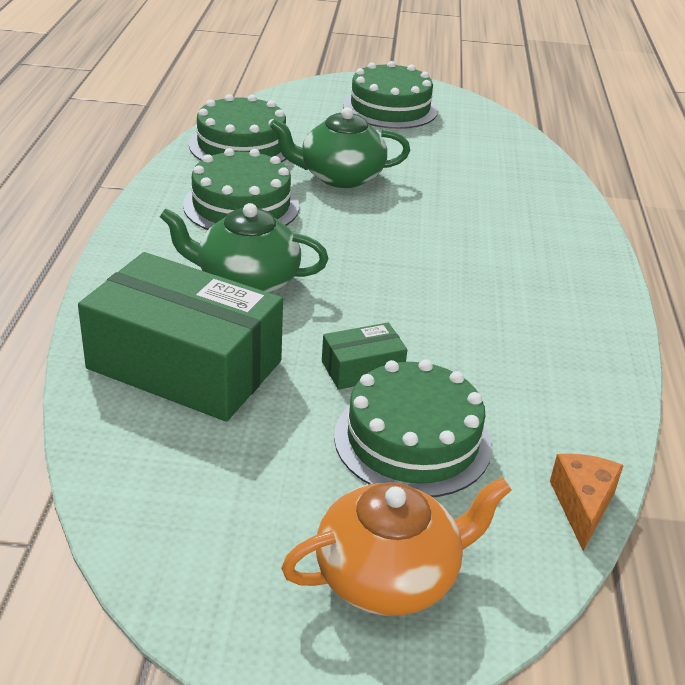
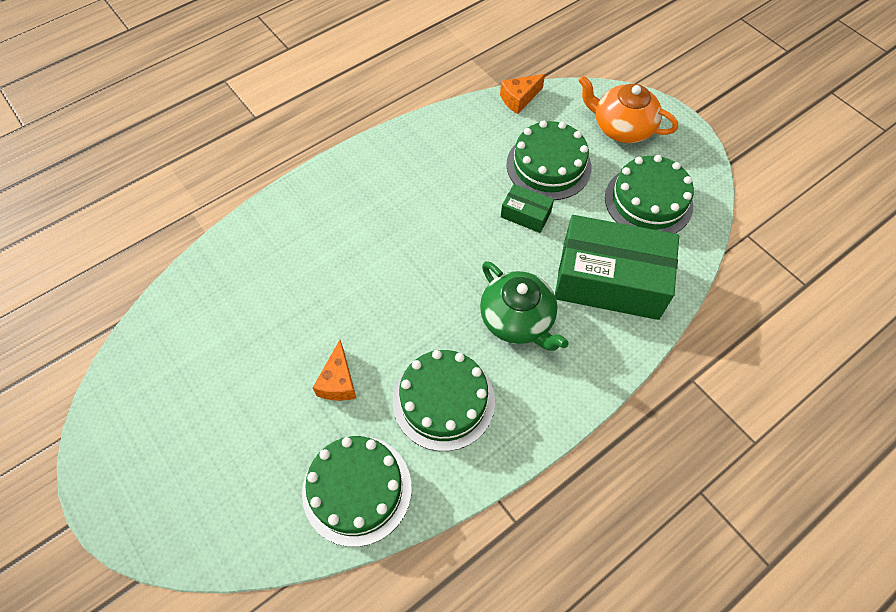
camera: 130 degrees left, 25 degrees up
green box [78,252,283,422] -> green box turned 60 degrees counterclockwise [555,215,679,320]
green teapot [270,107,410,188] -> orange cheese [313,340,356,401]
green cake [343,61,438,129] -> green cake moved to [605,155,694,234]

